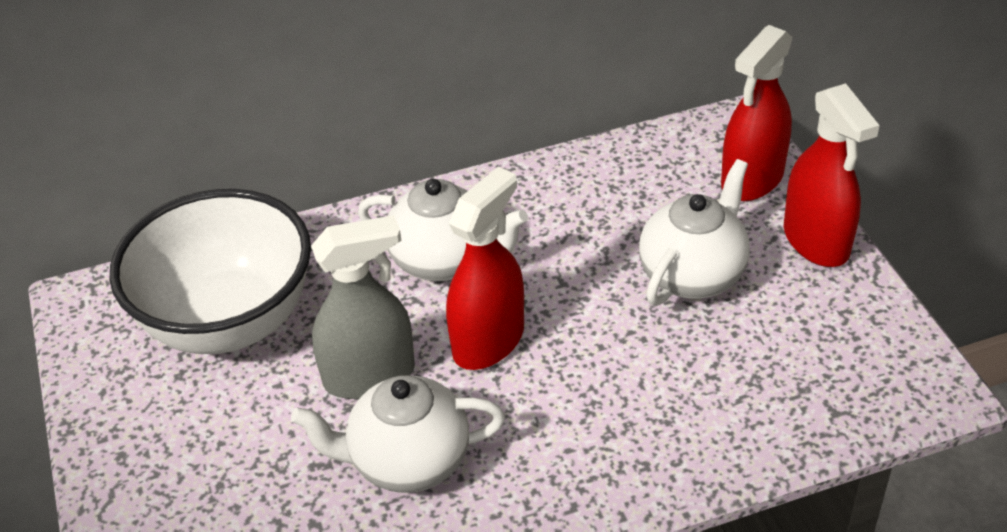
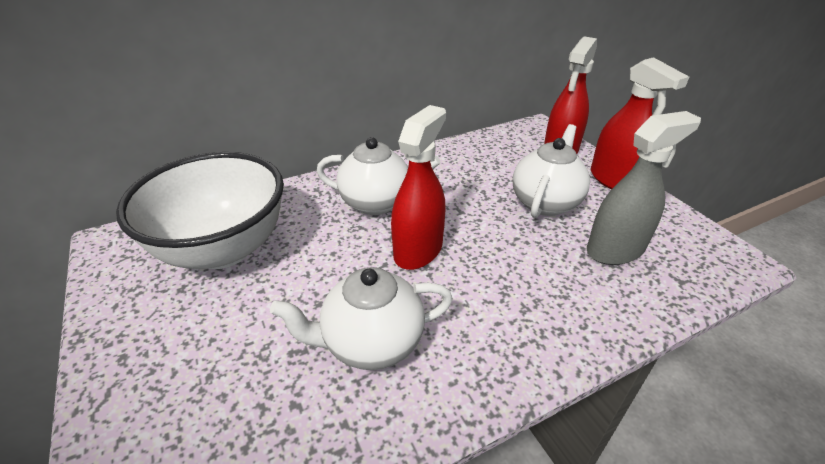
camera: 10 degrees left, 5 degrees down
grey spray bottle [311,215,415,399] -> grey spray bottle moved to [587,111,701,265]

